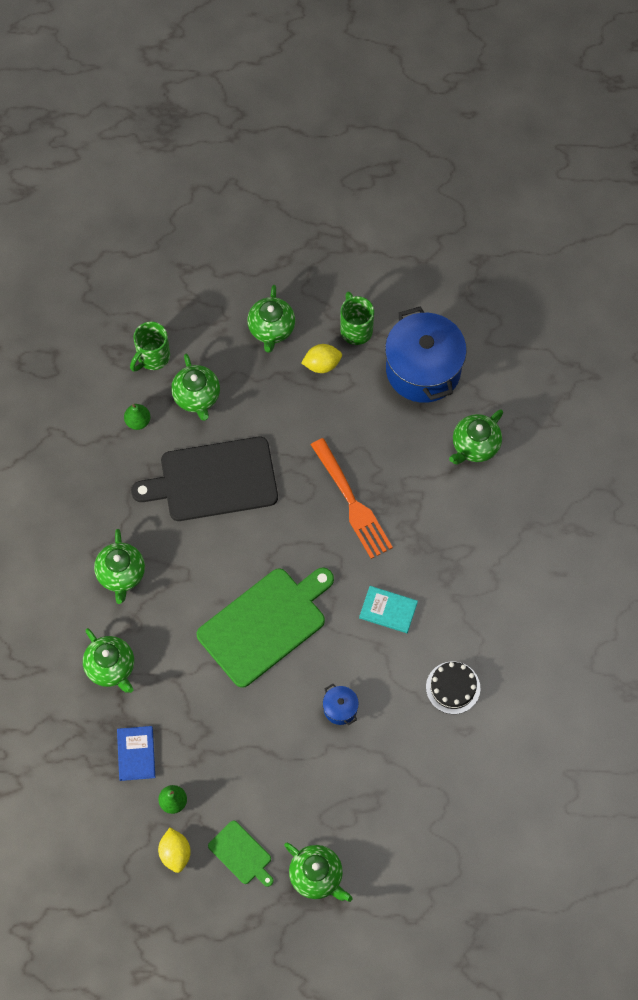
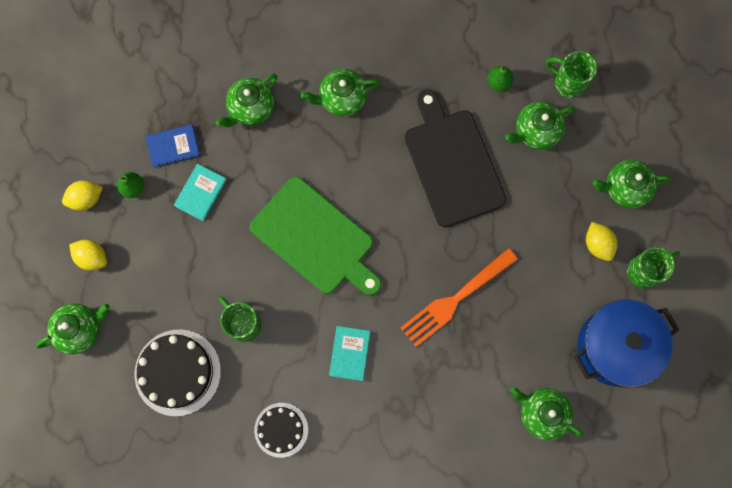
camera: 80 degrees right, 10 degrees up
green cutting board [208,821,274,887] -> yellow lemon [69,239,107,271]
green teapot [284,843,353,902] -> green teapot turned 150 degrees counterclockwise [35,304,110,354]
blue pot [323,684,359,725] -> green mug [219,297,262,342]
none -> black cake [135,329,221,416]
none -> turquoise book [174,164,227,221]

